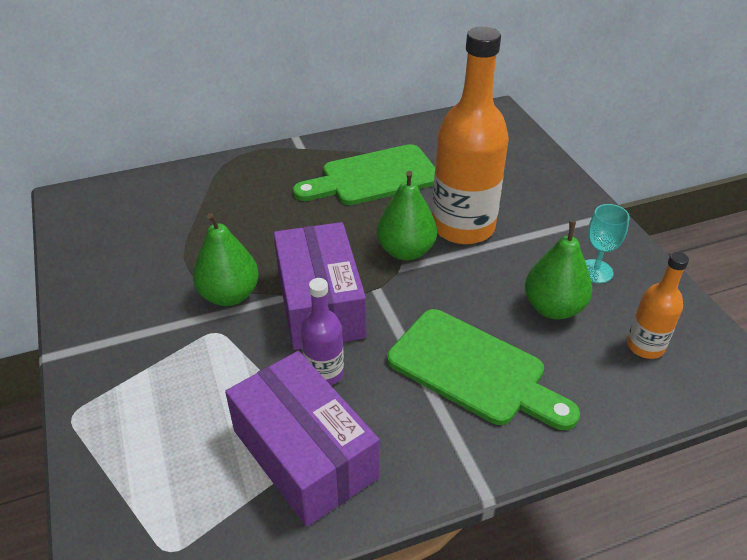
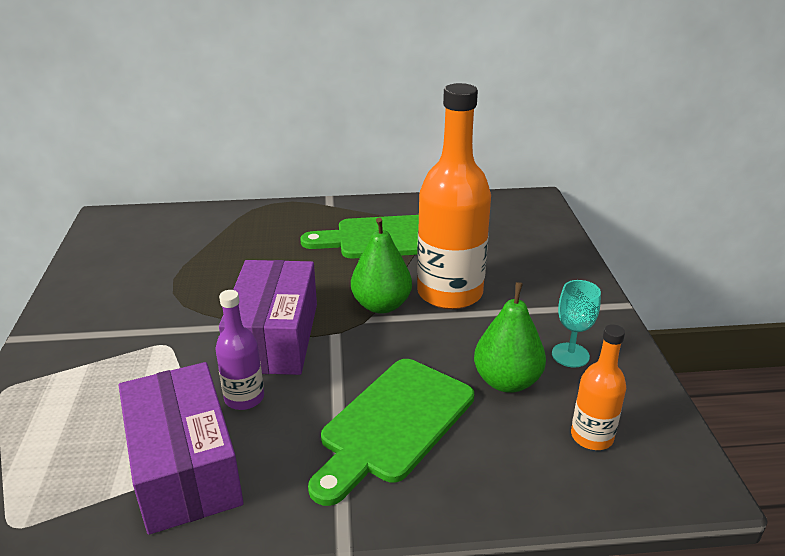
camera: 15 degrees right, 10 degrees down
green pear [193,213,259,306] -> none
green cutting board [387,309,580,430] -> green cutting board turned 75 degrees clockwise [308,359,474,506]

